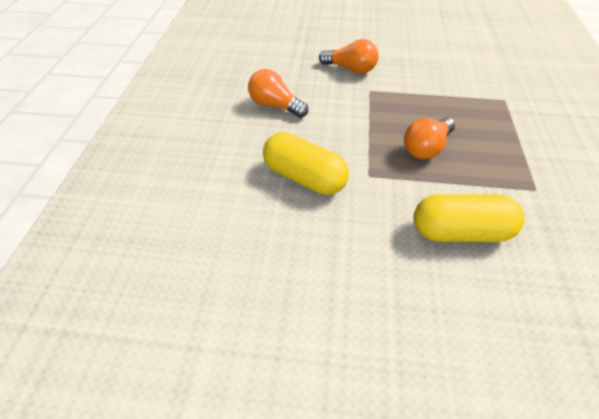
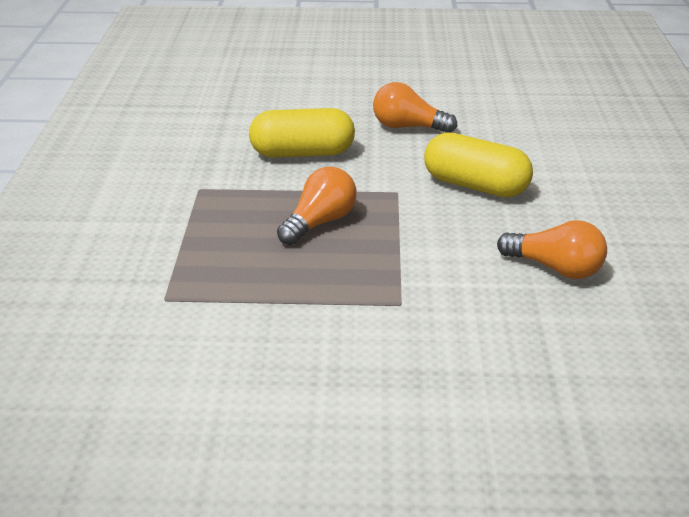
camera: 175 degrees right, 15 degrees down
orange light bulb [319,39,378,74] -> orange light bulb moved to [373,82,458,133]

